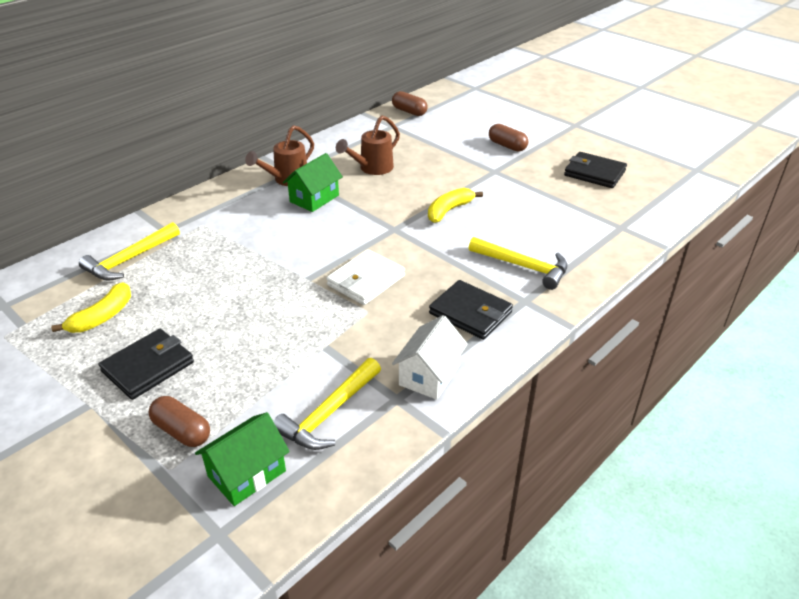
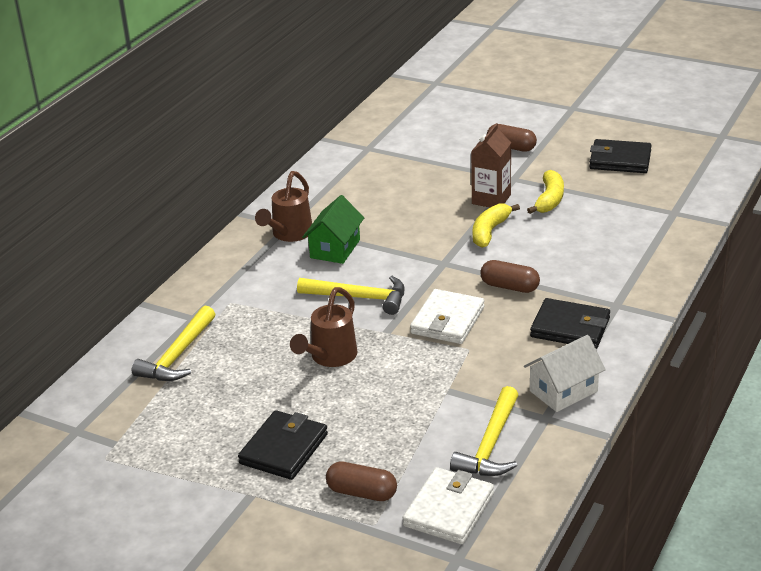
camera: 15 degrees left, 5 degrees down
yellow banana [51,283,131,333] -> yellow banana moved to [527,170,564,214]
green house [195,412,290,506] -> white wallet [403,467,494,544]
brown watering can [336,115,400,175] -> brown watering can moved to [290,287,357,367]
brown capsule [392,91,428,116] -> brown capsule moved to [480,260,540,293]
white house [392,315,468,400] -> white house turned 45 degrees clockwise [524,335,606,412]
yellow hammer [469,237,567,290] -> yellow hammer moved to [297,276,405,315]
none -> brown carton [471,123,511,207]

